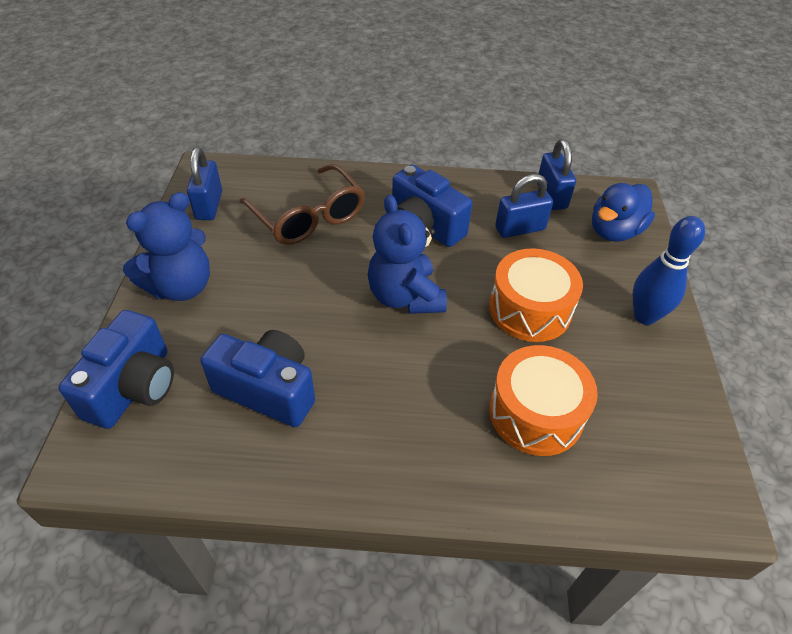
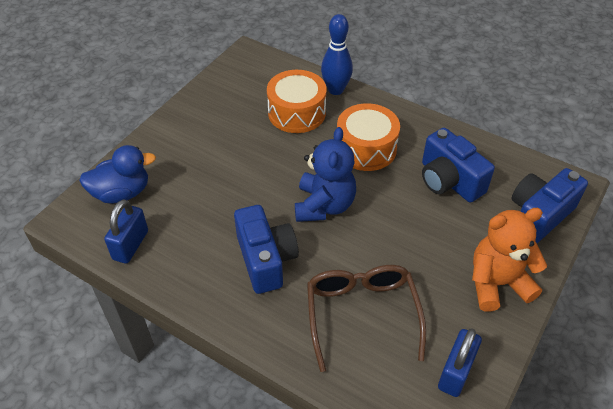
camera: 150 degrees left, 0 degrees up
blue teddy bear [123,192,210,301] -> orange teddy bear [472,208,547,312]
orange drum [489,248,583,342] -> orange drum moved to [337,103,400,171]
blue padlock [495,174,553,238] -> none
blue bowling pin [633,216,705,325] -> blue bowling pin moved to [321,14,353,95]

